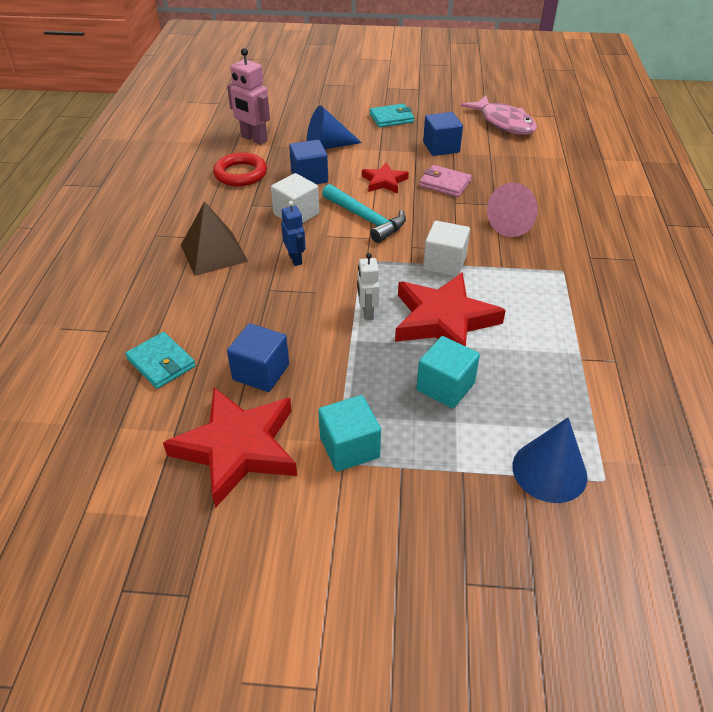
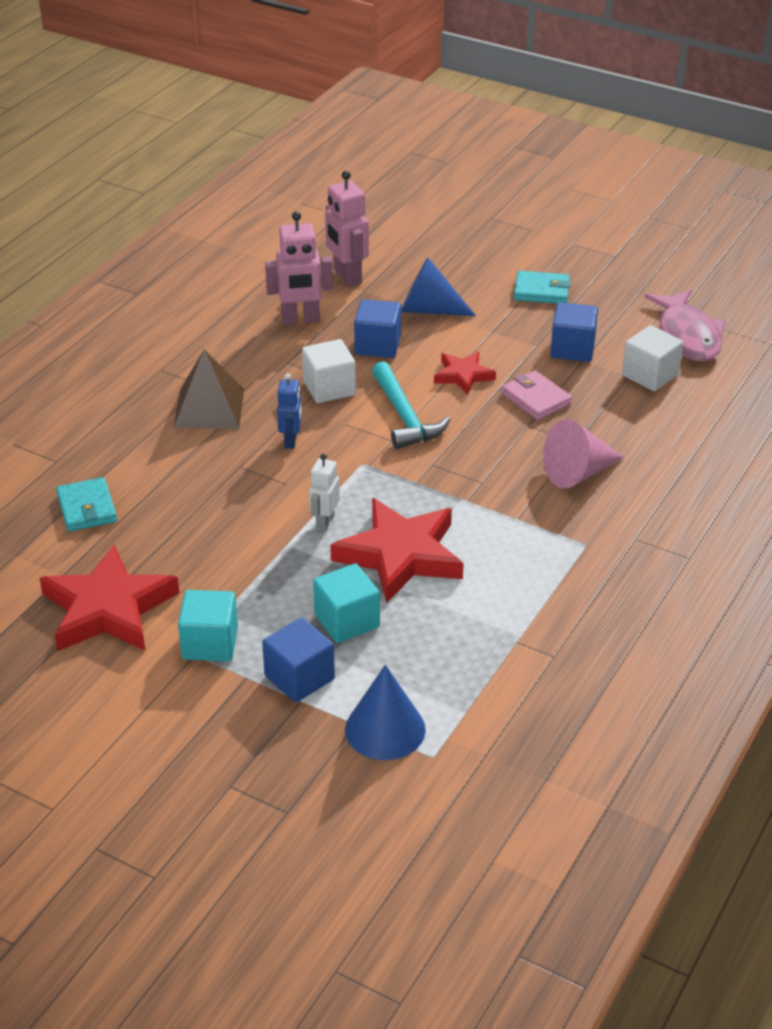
camera: 25 degrees right, 5 degrees down
red ring [213,152,267,186] -> pink robot [265,211,333,325]
blue cube [227,323,289,392] -> blue cube moved to [262,618,335,702]
white cube [423,221,470,277] -> white cube moved to [622,325,683,391]

